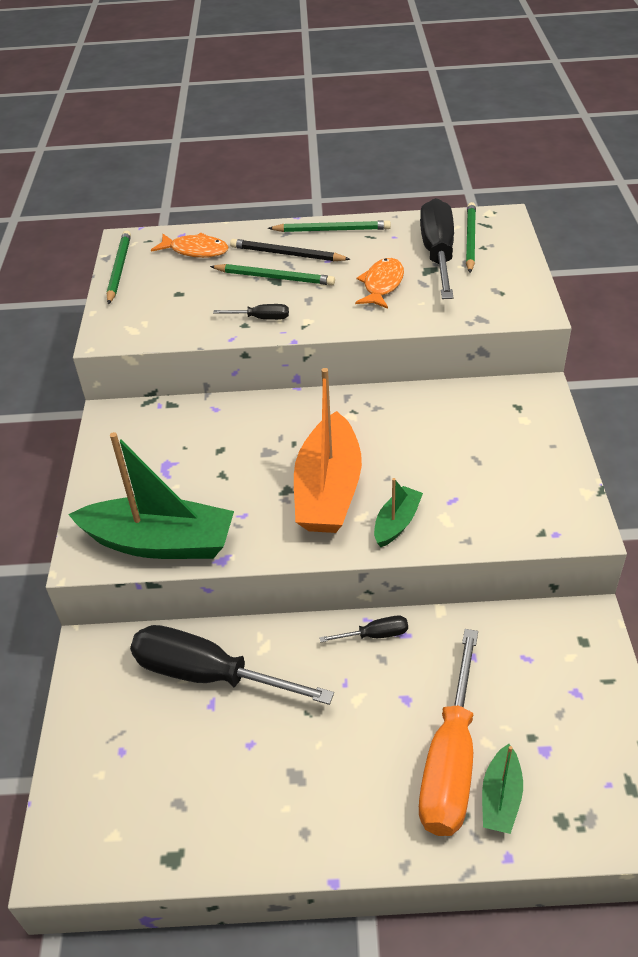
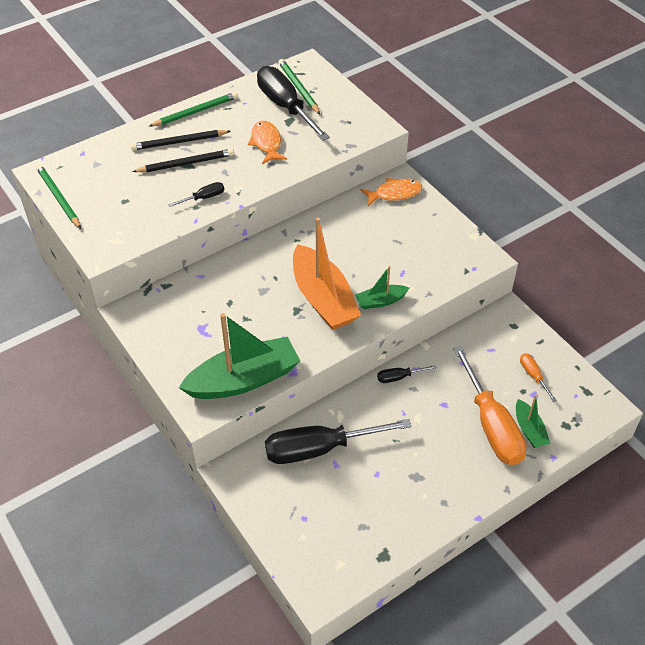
camera: 35 degrees left, 5 degrees up
orange fish [151,233,229,258] -> orange fish moved to [360,178,422,206]
green pencil [210,264,335,285] -> black pencil [132,149,234,172]
black screwdriver [319,616,408,643] -> black screwdriver turned 150 degrees counterclockwise [377,365,437,383]
green boat [374,478,423,547] -> green boat turned 105 degrees counterclockwise [355,266,409,309]
none -> orange screwdriver [520,353,557,402]

